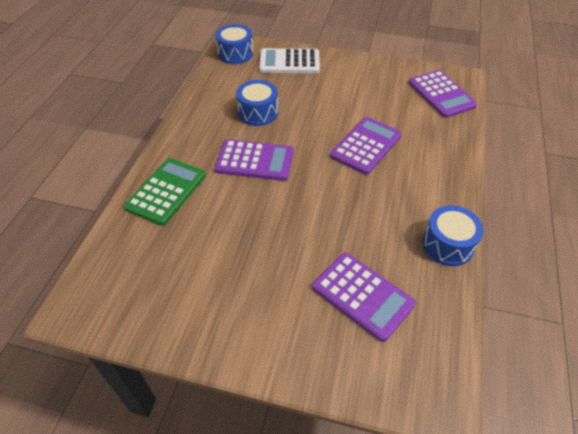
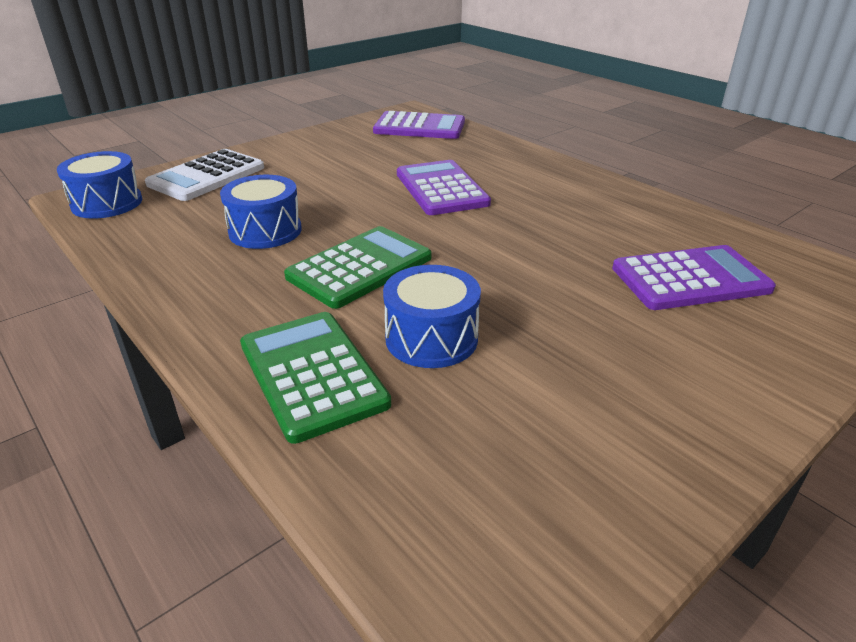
camera: 55 degrees left, 15 degrees down
purple calculator [215,139,294,181] -> green calculator [284,226,432,309]
blue drum [422,205,484,266] -> blue drum moved to [383,265,481,368]

